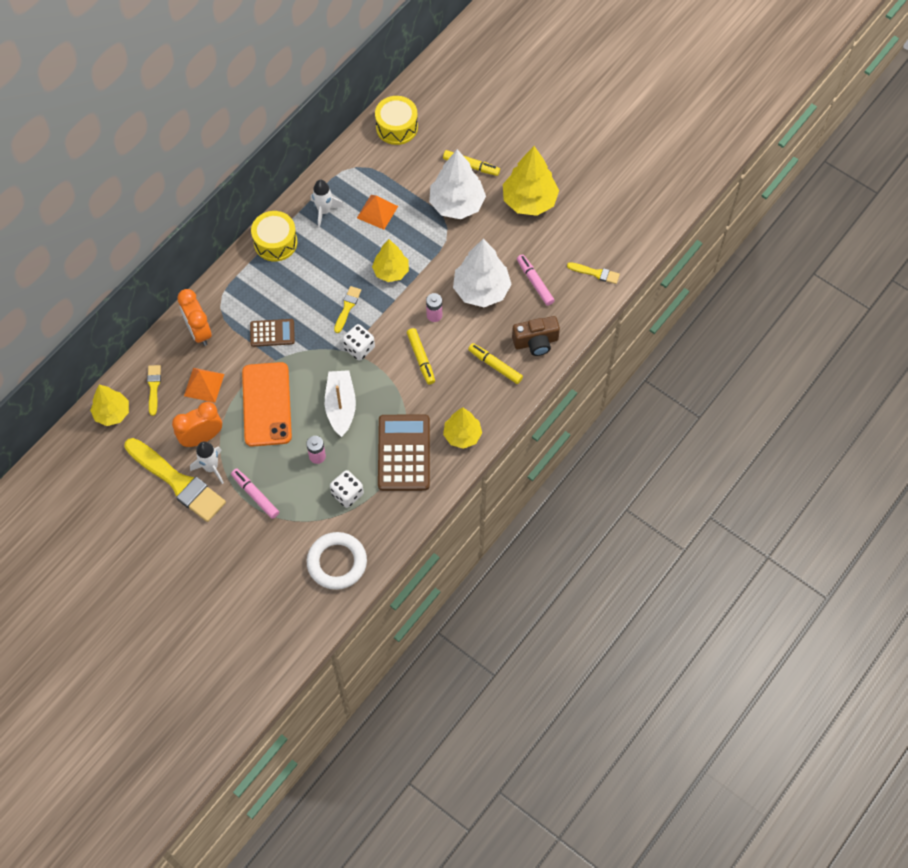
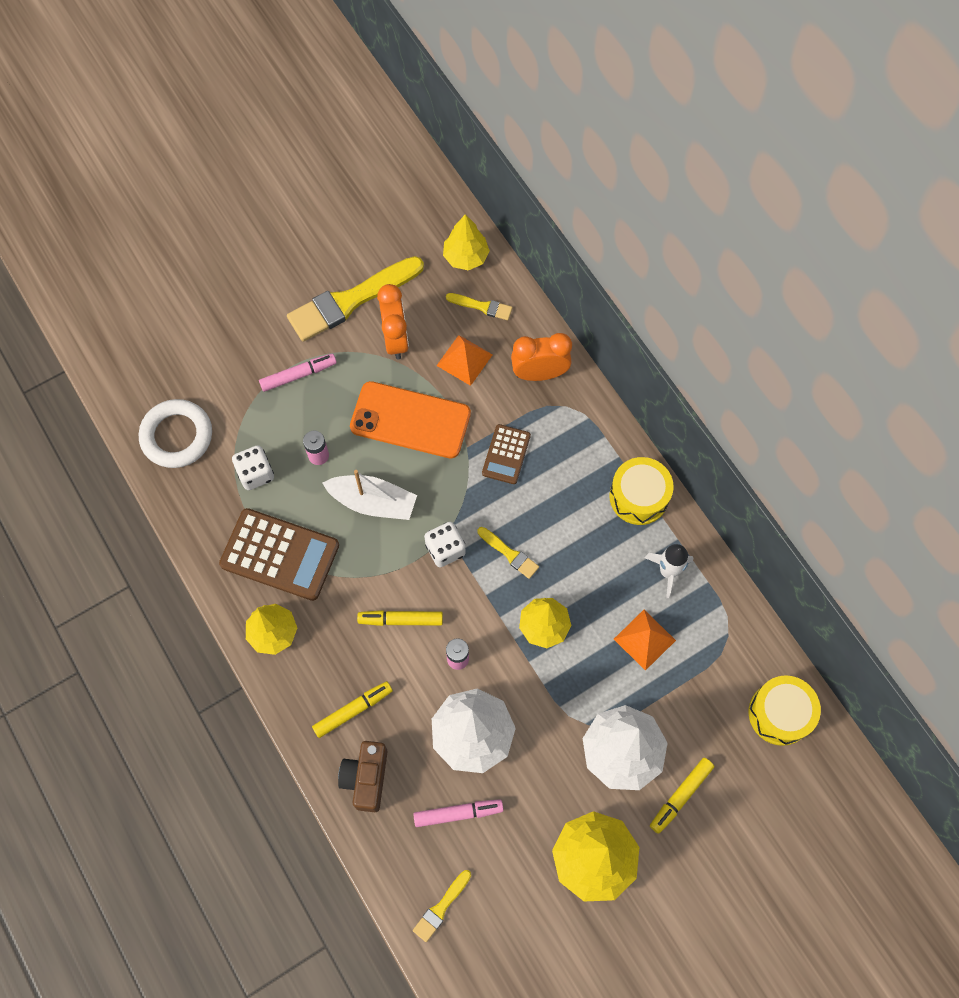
camera: 110 degrees right, 5 degrees up
white rocket [190,441,224,484] -> none

